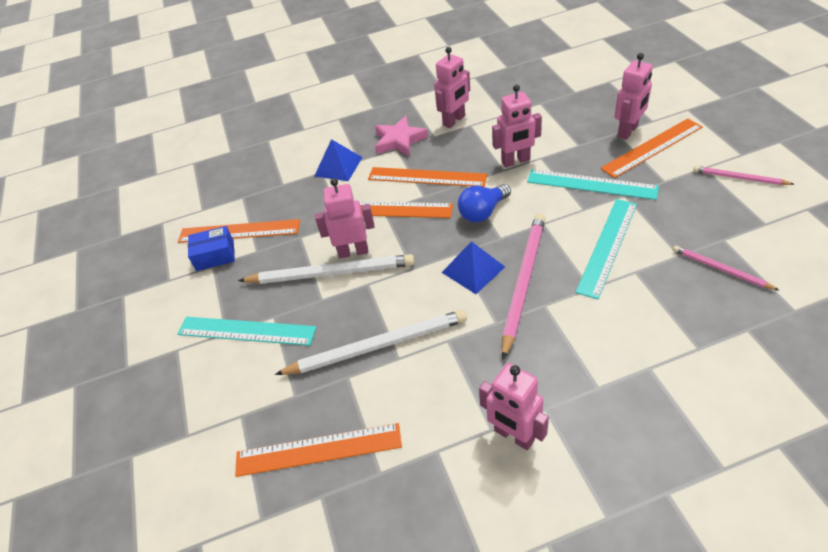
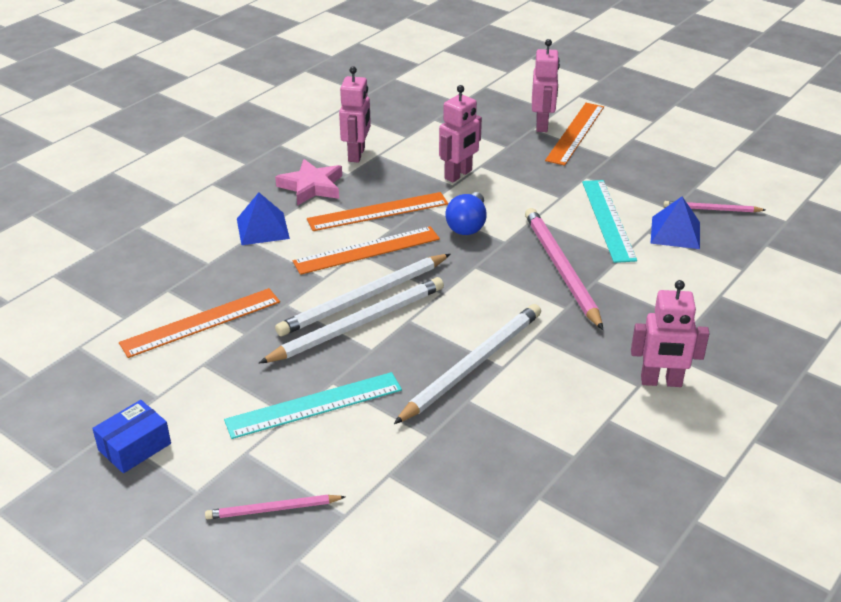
camera: 40 degrees left, 10 degrees down
blue box [188,226,235,271] -> blue box moved to [92,400,171,473]
orange ruler [235,423,402,477] -> none
pink robot [315,178,375,258] -> white pencil [275,254,451,336]
blue pyramid [442,241,505,294] -> blue pyramid moved to [651,196,700,249]
turquoise ruler [527,169,659,200] -> none
pink pencil [693,166,793,185] -> pink pencil moved to [205,495,345,520]

